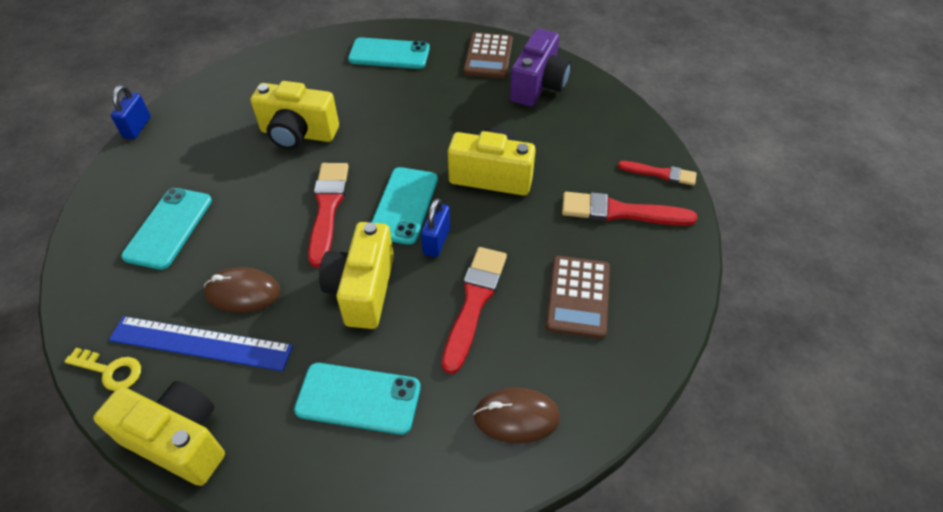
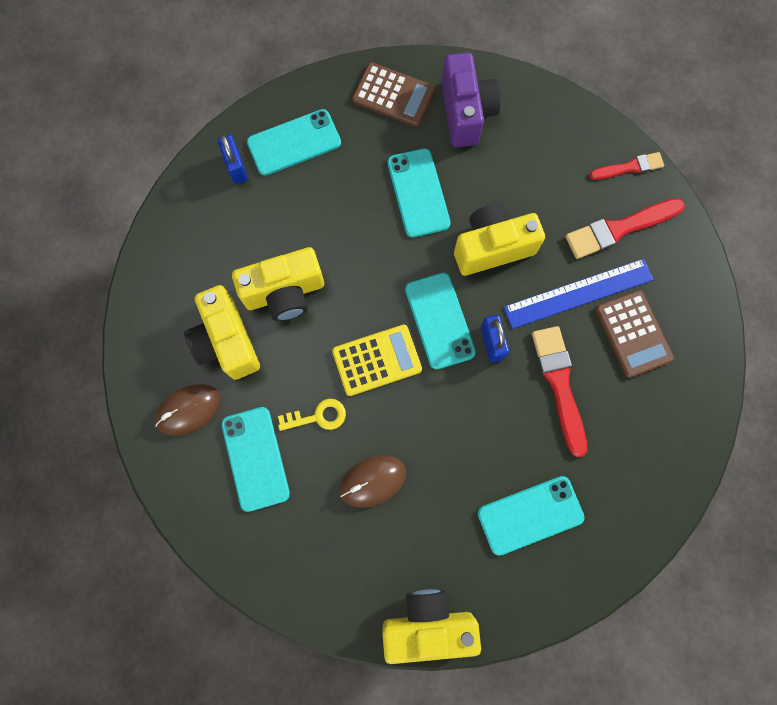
camera: 30 degrees left, 25 degrees up
yellow key [64,348,141,391] -> yellow key moved to [278,399,346,431]
blue ruler [109,316,293,371] -> blue ruler moved to [503,259,654,329]
blue padlock [111,85,151,139] -> blue padlock moved to [218,134,248,184]
red brush [308,163,349,267] -> yellow calculator [332,325,422,396]
yellow camera [319,222,394,329] -> yellow camera moved to [184,285,260,380]
brown calculator [463,32,513,78] -> brown calculator turned 45 degrees counterclockwise [352,62,435,127]
brown mouse [473,388,560,443] -> brown mouse moved to [155,384,221,436]
none -> turquoise phone [388,148,451,237]

